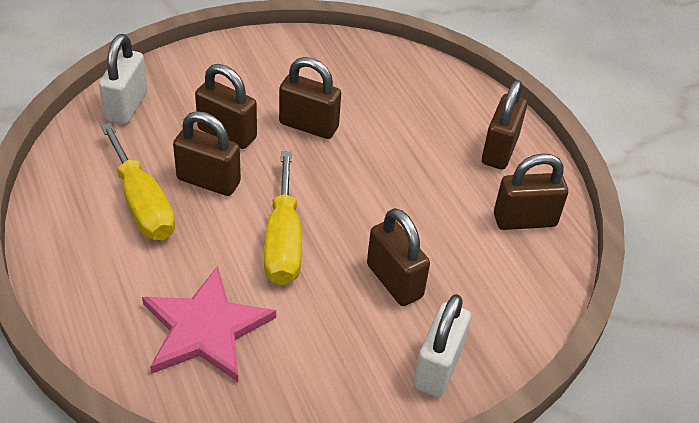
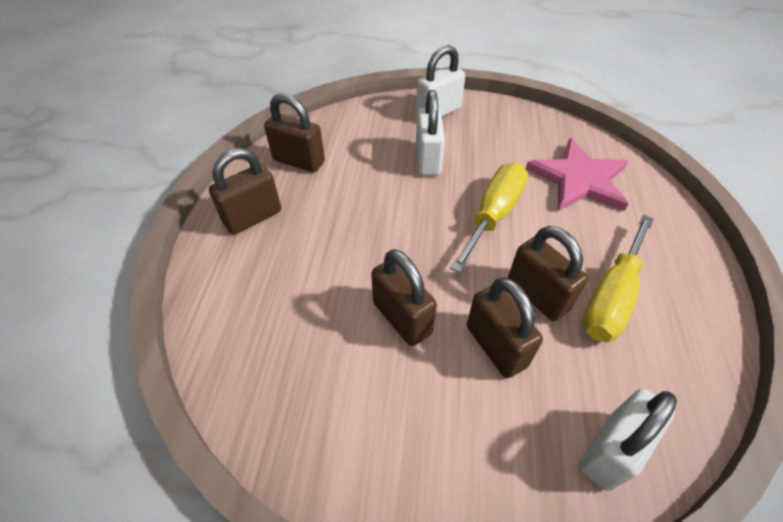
camera: 145 degrees left, 5 degrees up
yellow screwdriver [101,123,175,241] -> yellow screwdriver turned 150 degrees counterclockwise [582,215,654,342]
brown padlock [367,208,430,306] -> white padlock [416,90,445,176]

